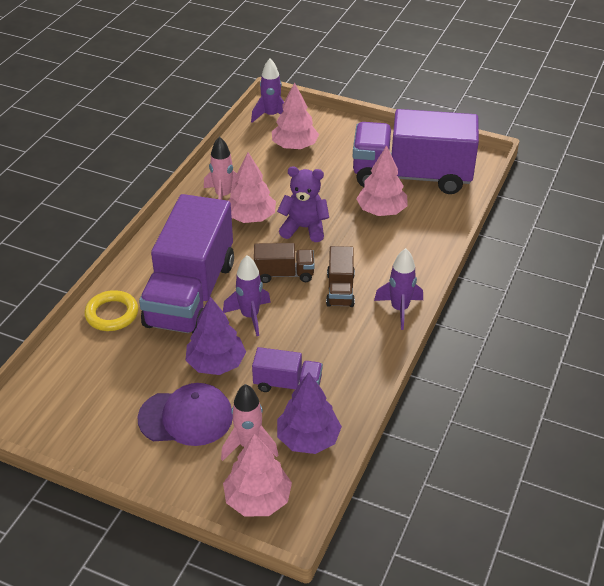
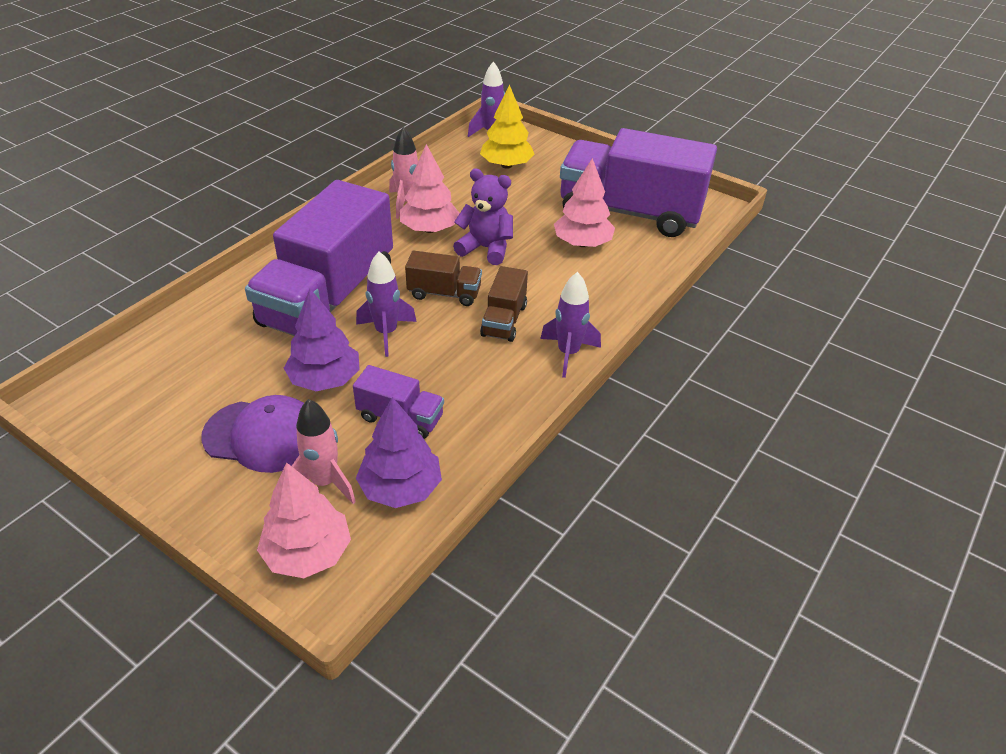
camera: 10 degrees right, 0 degrees up
yellow ring [84,290,138,331] -> none
pink tree [272,82,319,150] -> yellow tree [480,84,535,169]

